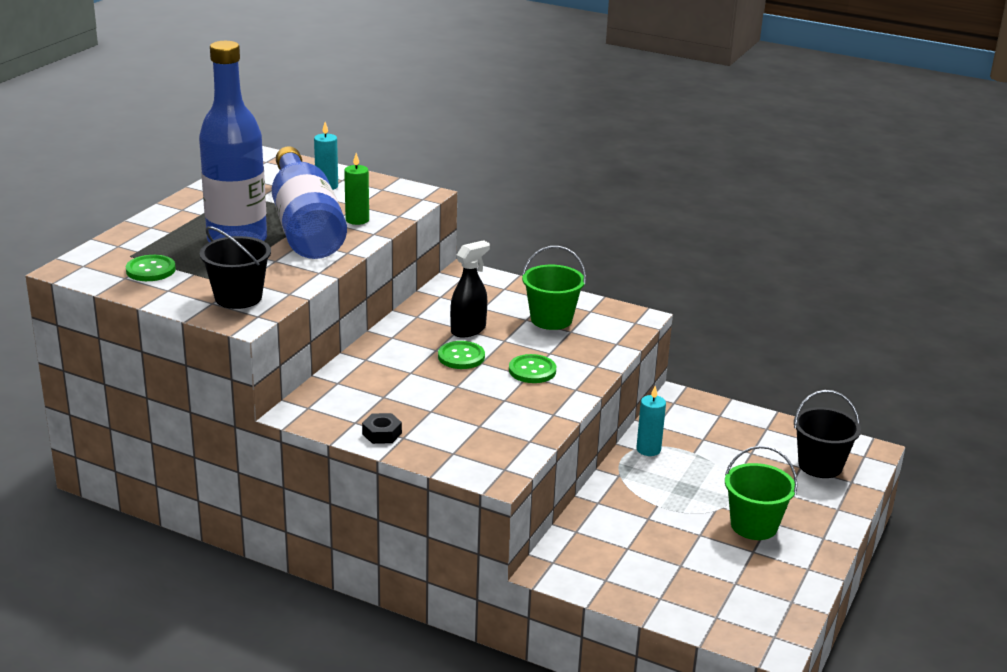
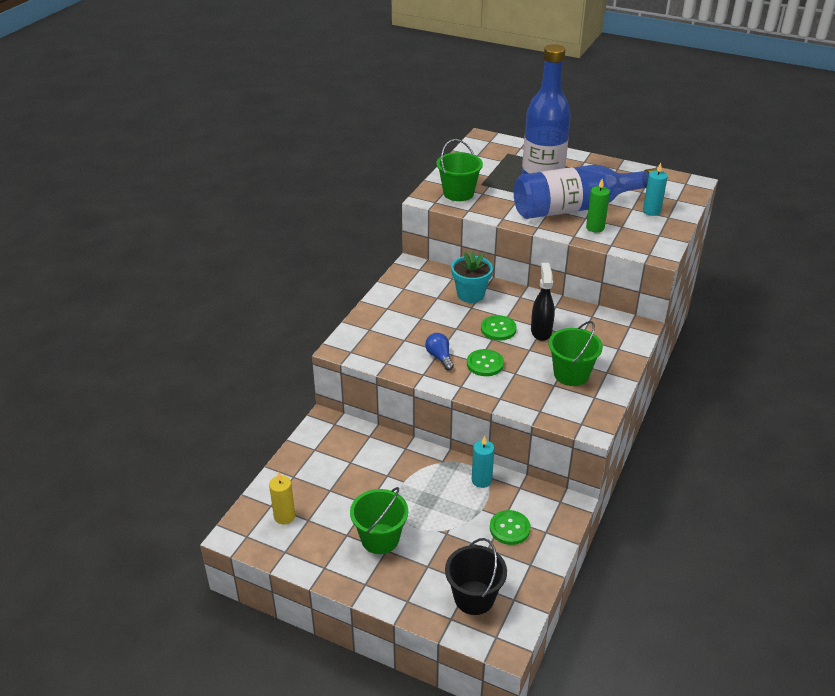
camera: 90 degrees right, 10 degrees up
green button [126,255,176,281] -> green button moved to [490,510,530,545]
black bucket [200,226,271,309] -> green bucket [437,139,483,201]
black nut [362,413,402,444] -> none
black spray bottle [450,240,490,338] -> black spray bottle turned 135 degrees counterclockwise [531,263,555,341]
none -> yellow candle [269,472,295,524]
none -> blue light bulb [425,333,454,370]
none -> turquoise flower pot [451,251,493,303]

